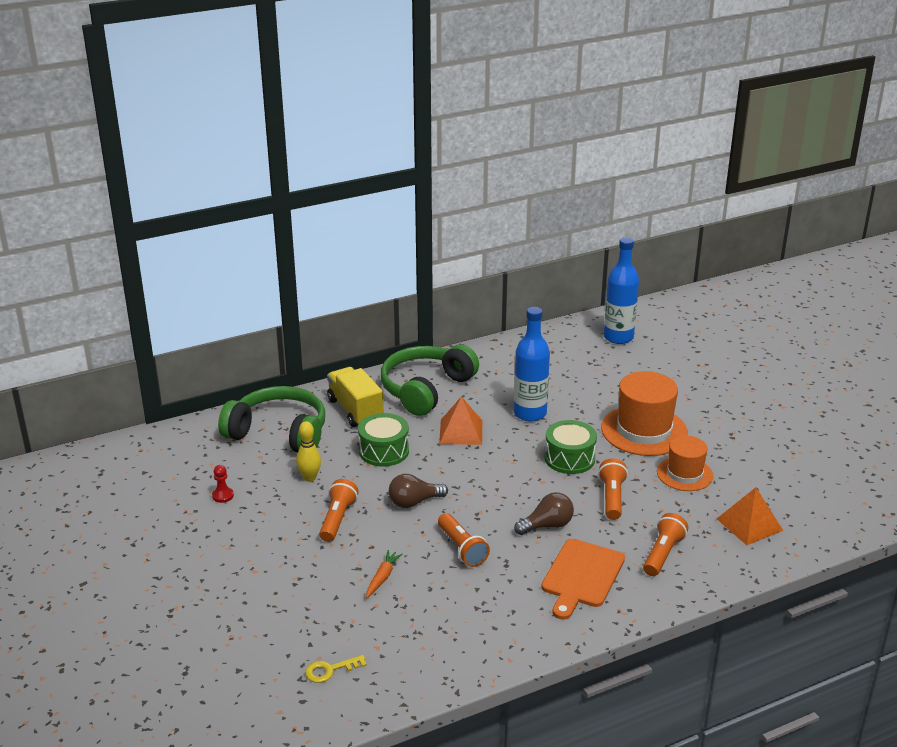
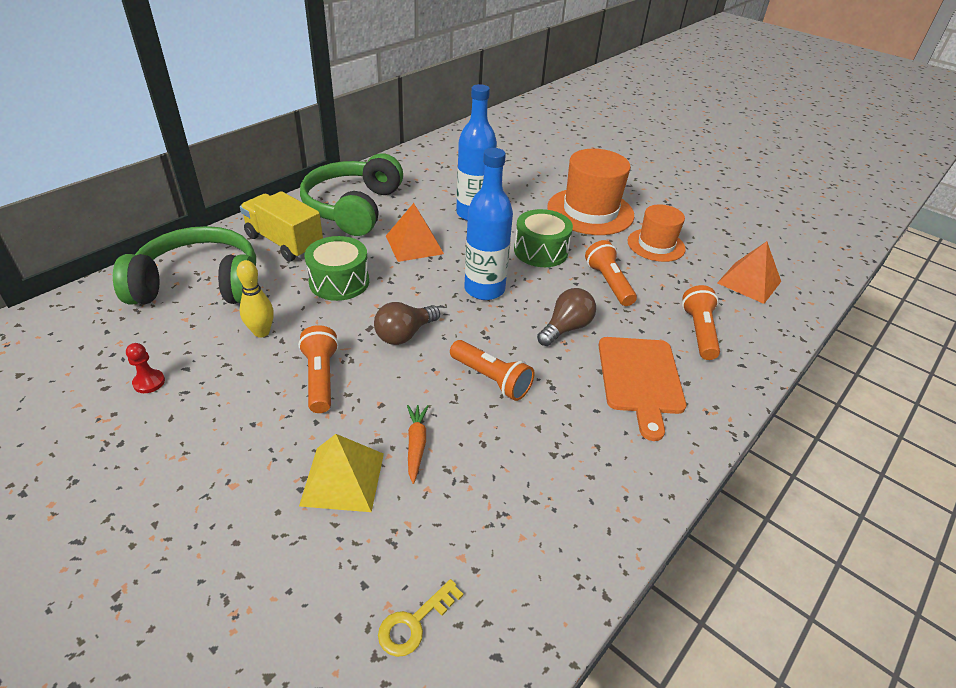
camera: 25 degrees left, 10 degrees up
blue bottle [604,237,639,344] -> blue bottle moved to [464,148,513,300]
none -> yellow pyramid [299,434,384,512]

